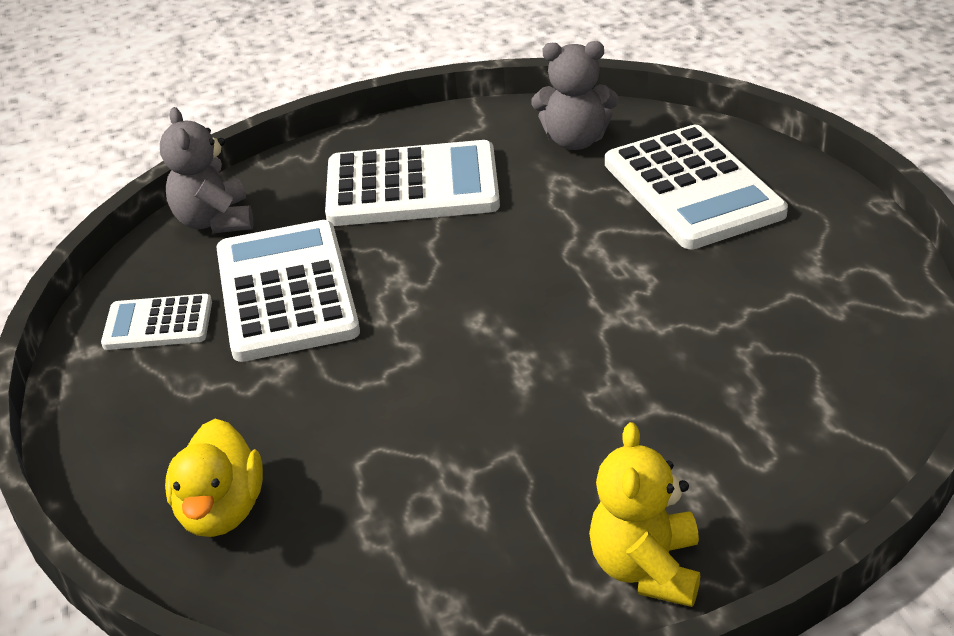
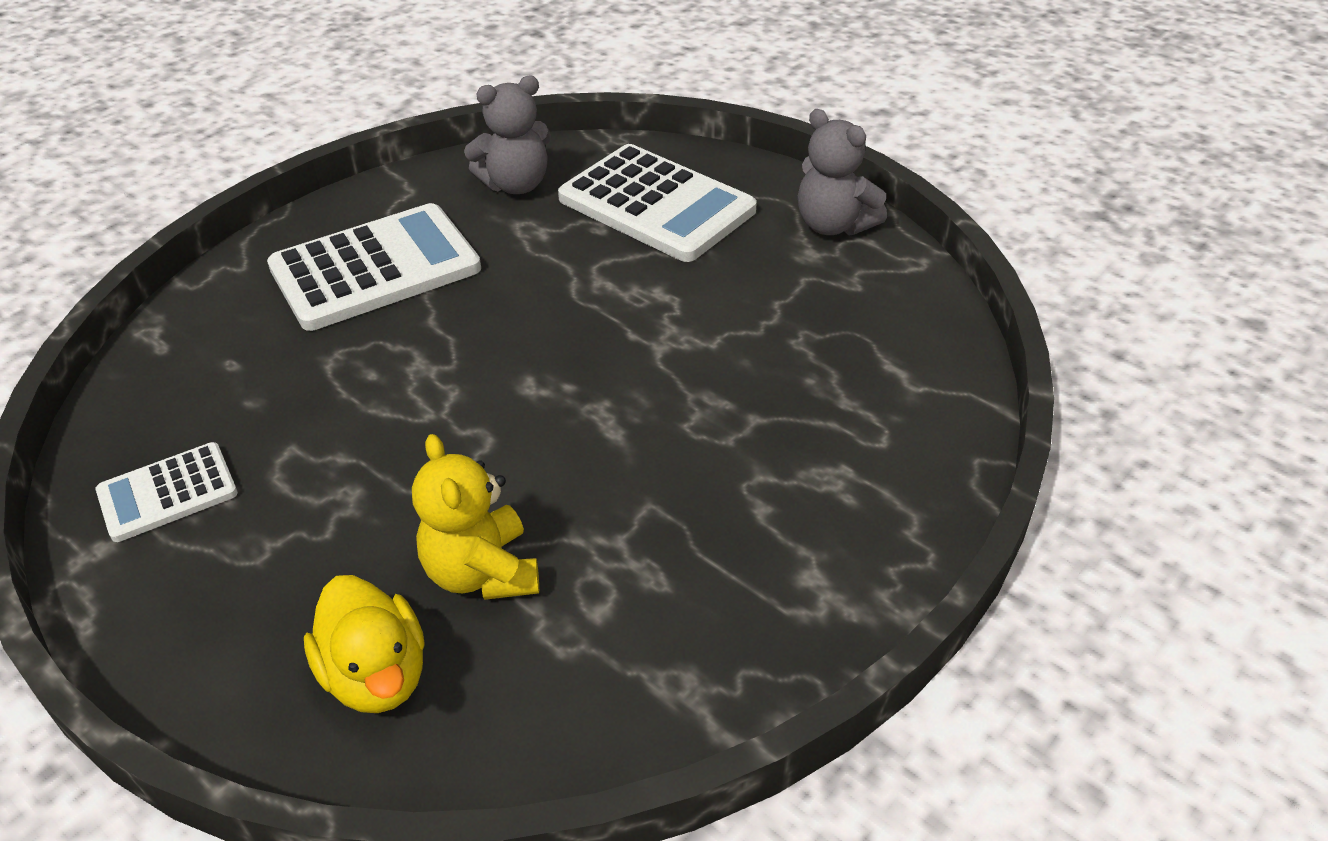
camera: 30 degrees left, 5 degrees up
grey teddy bear [160,107,253,233] -> grey teddy bear moved to [798,109,887,235]
white calculator [216,220,360,362] -> none
yellow teddy bear [589,422,700,607] -> yellow teddy bear moved to [412,434,539,600]

